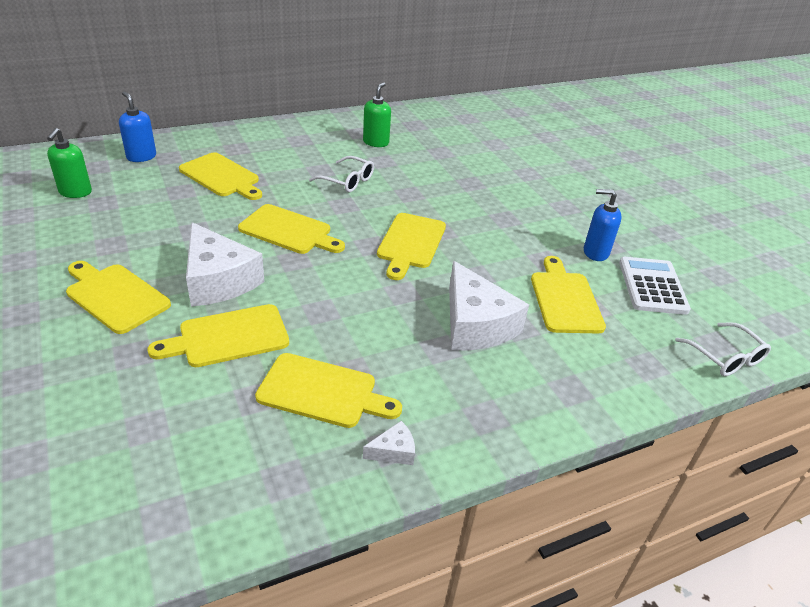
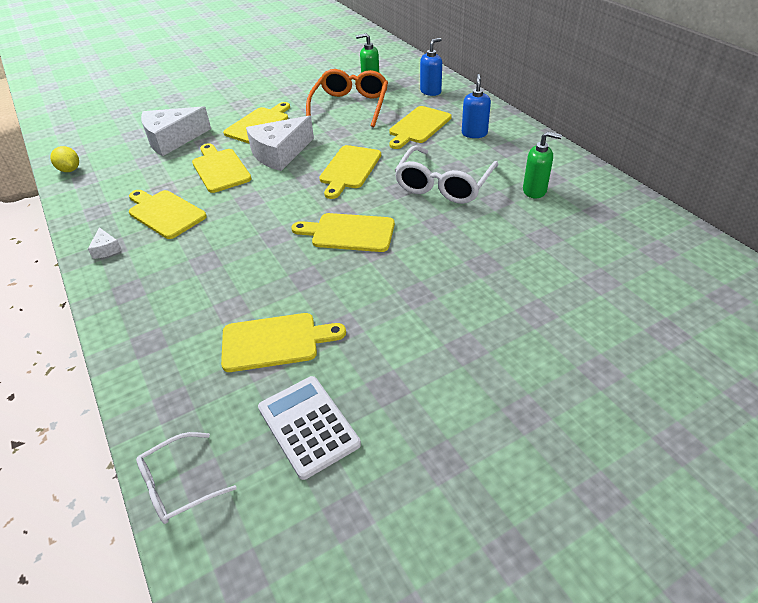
camera: 90 degrees right, 5 degrees up
yellow cutting board [255,353,402,428] -> yellow cutting board turned 120 degrees clockwise [129,190,207,239]
white glasses [309,156,374,192] -> white glasses [394,145,498,204], size x1.72
white cheese [449,261,529,351] -> white cheese moved to [141,106,211,156]
blue soap dispenser [584,189,622,261] -> blue soap dispenser moved to [462,74,491,138]
white calculator [619,257,691,315] -> white calculator turned 120 degrees counterclockwise [258,376,361,480]
none -> yellow lemon [50,146,79,172]
none -> orange glasses [306,69,388,127]

